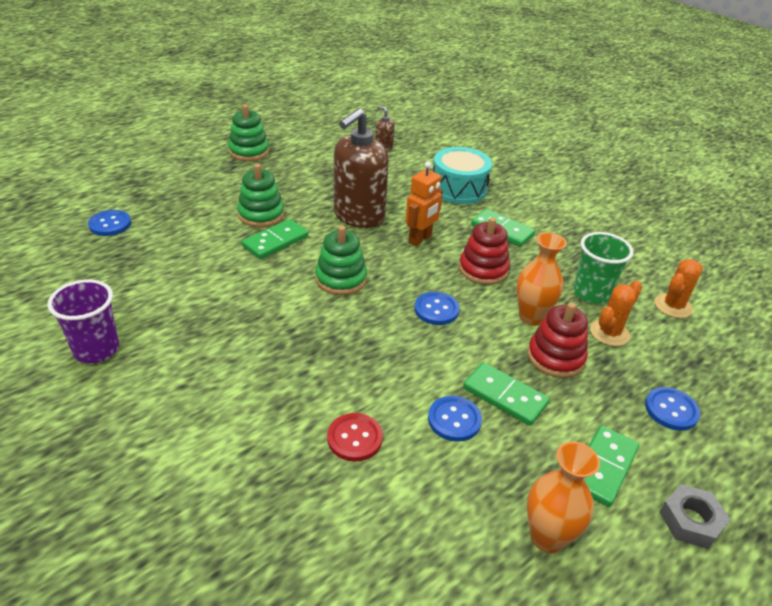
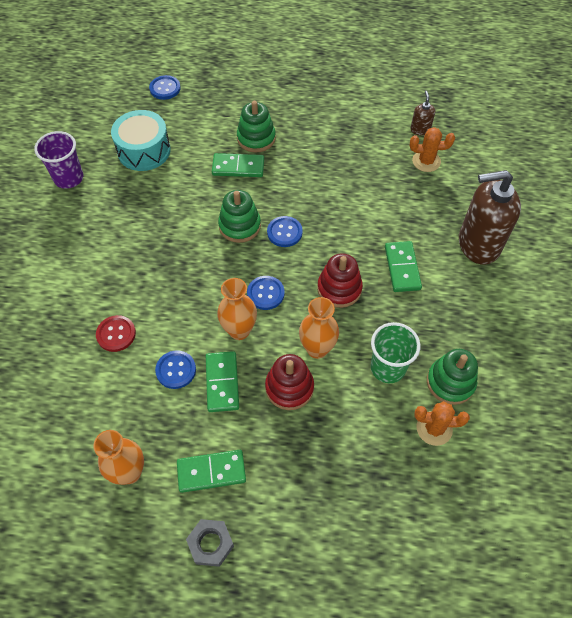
camera: 50 degrees right, 20 degrees up
green stacking toy [228,105,269,161] -> green stacking toy moved to [427,349,478,405]
brown soap dispenser [334,108,389,228] -> brown soap dispenser moved to [459,170,521,265]
orange robot [405,161,443,246] -> none
turquoise drum [433,147,492,204] -> turquoise drum moved to [111,110,171,171]
orange cactus [590,280,642,346] -> orange cactus moved to [410,127,455,172]
blue button [645,387,700,431] -> blue button moved to [267,216,303,247]
none -> orange vase [217,278,257,340]

